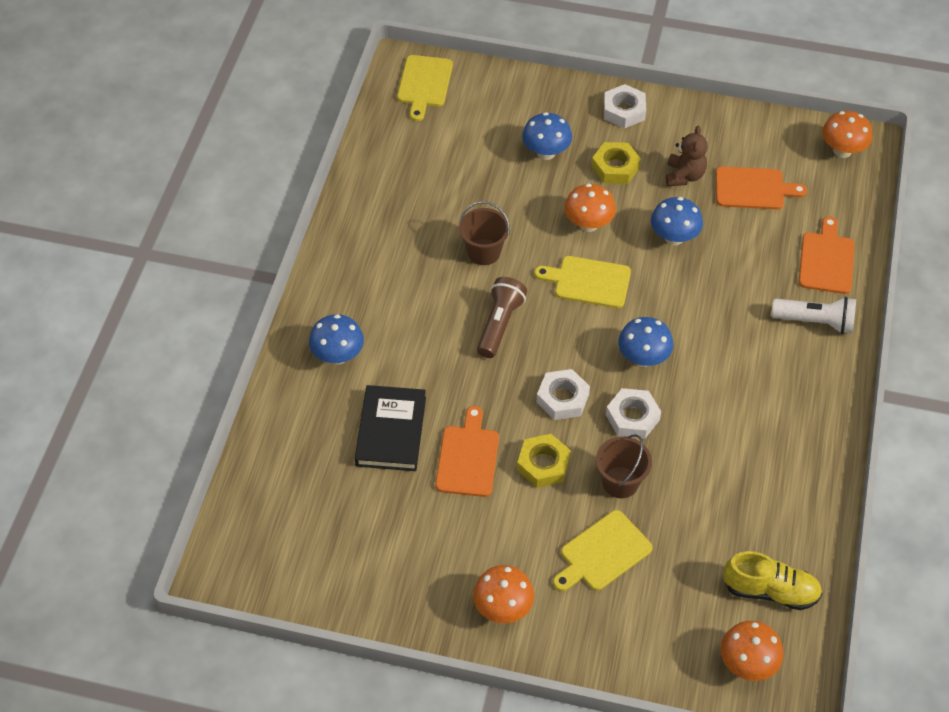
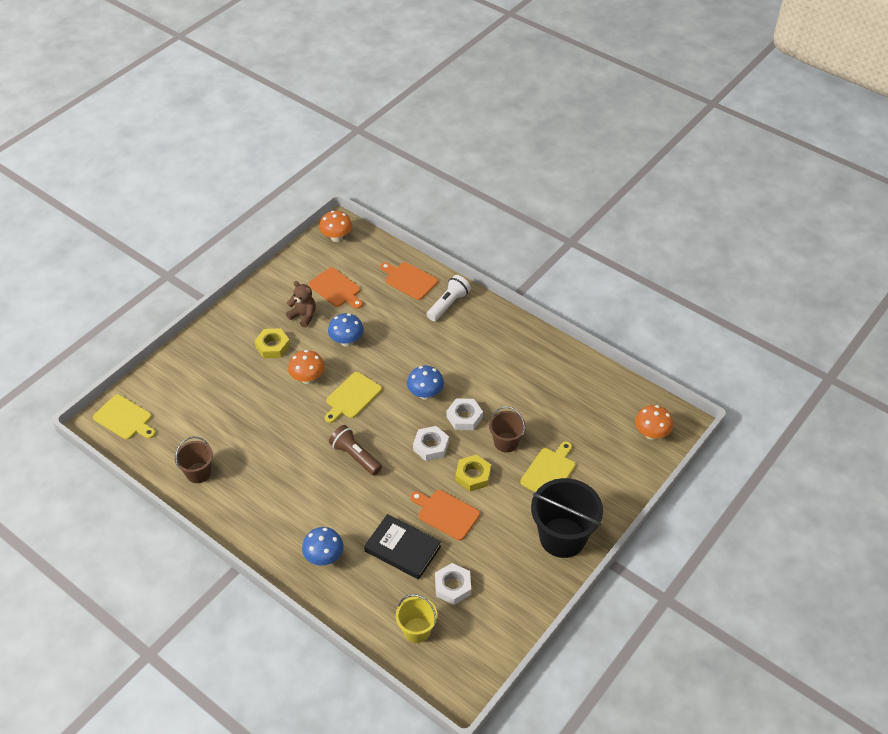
camera: 65 degrees left, 5 degrees down
brown bucket [459,201,510,265] -> brown bucket moved to [175,437,213,483]
orange mushroom [473,565,534,623] -> black bucket [531,478,603,558]
blue mushroom [522,112,572,160] -> none
yellow cutting board [553,510,653,591] -> yellow cutting board turned 135 degrees counterclockwise [520,441,576,492]
white nut [604,84,646,128] -> white nut moved to [435,563,471,605]
orange cutting board [716,166,807,210] -> orange cutting board turned 105 degrees clockwise [309,267,363,309]
yellow shoe [723,551,823,610] -> none
none -> yellow bucket [396,594,437,643]

